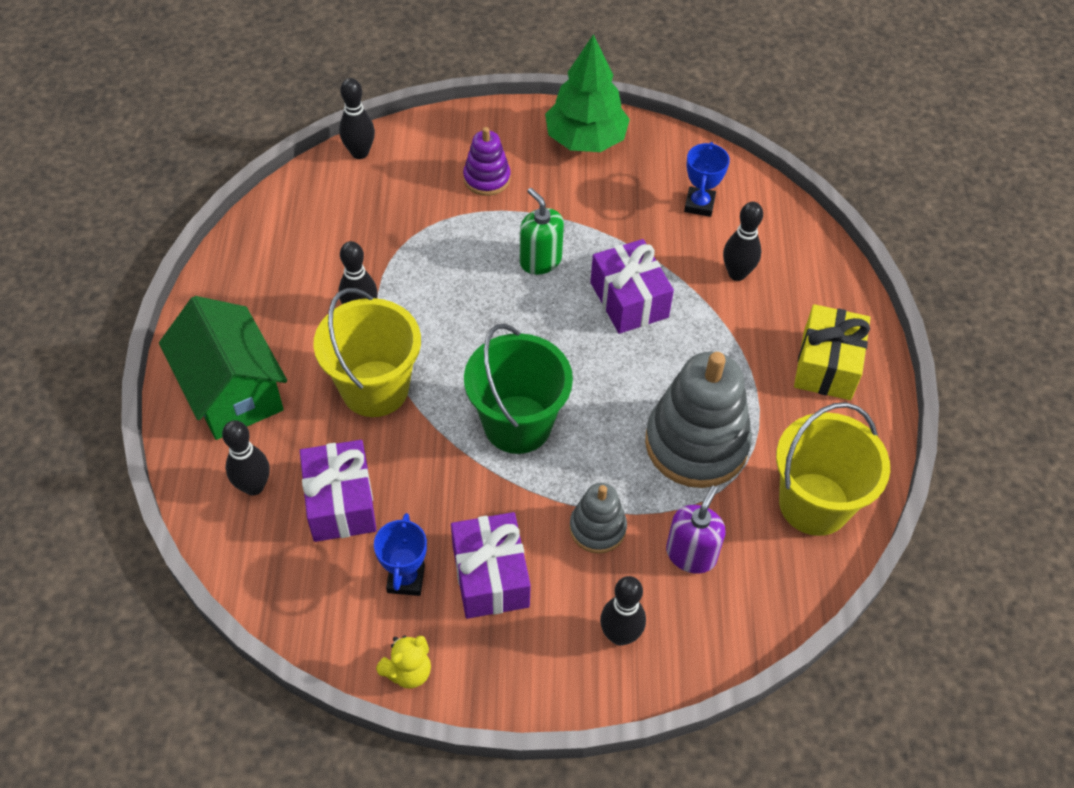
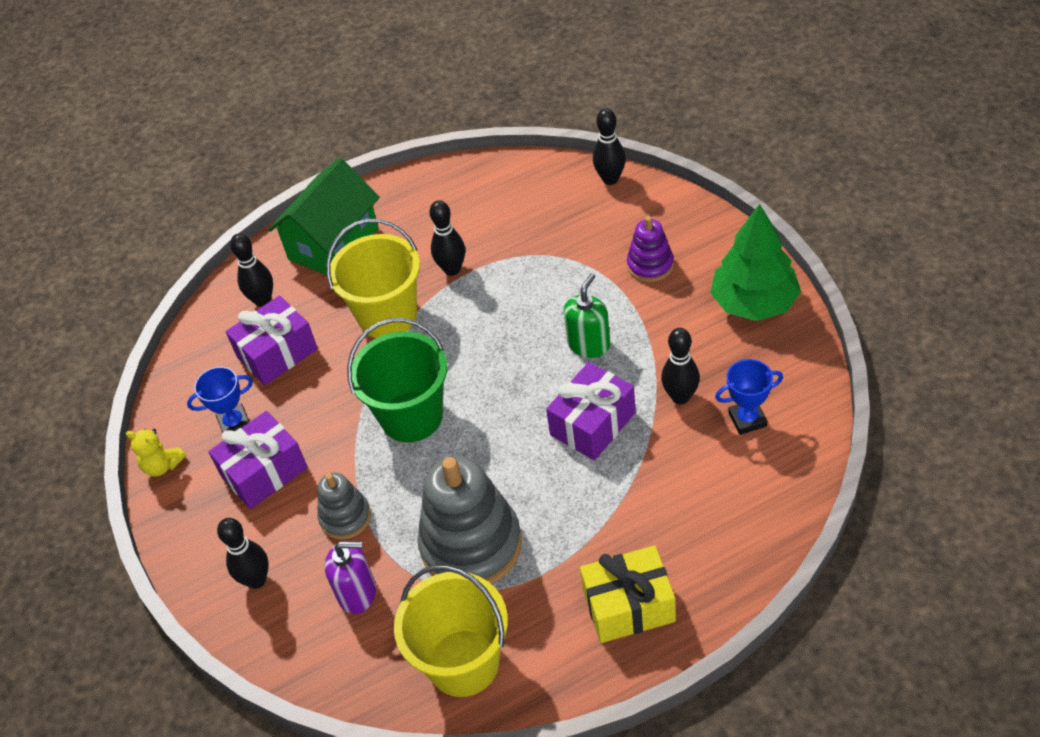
camera: 70 degrees right, 5 degrees down
black bowling pin [723,202,763,281] -> black bowling pin moved to [661,328,700,404]

